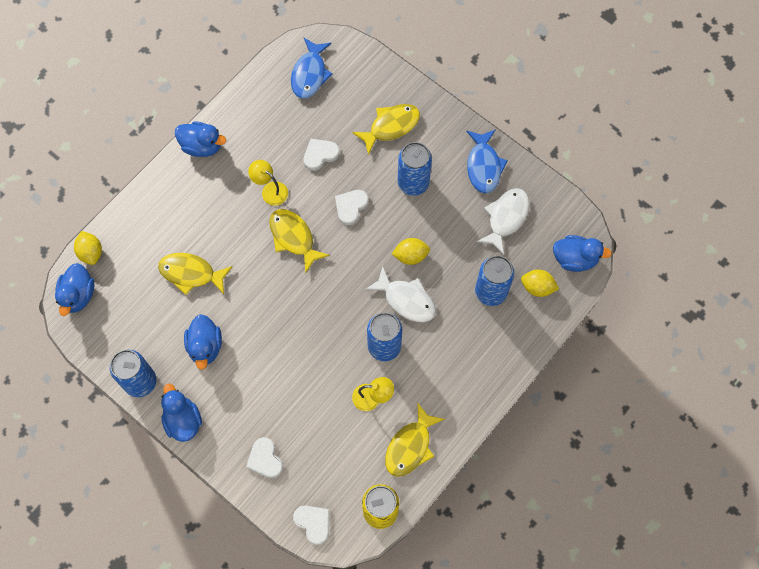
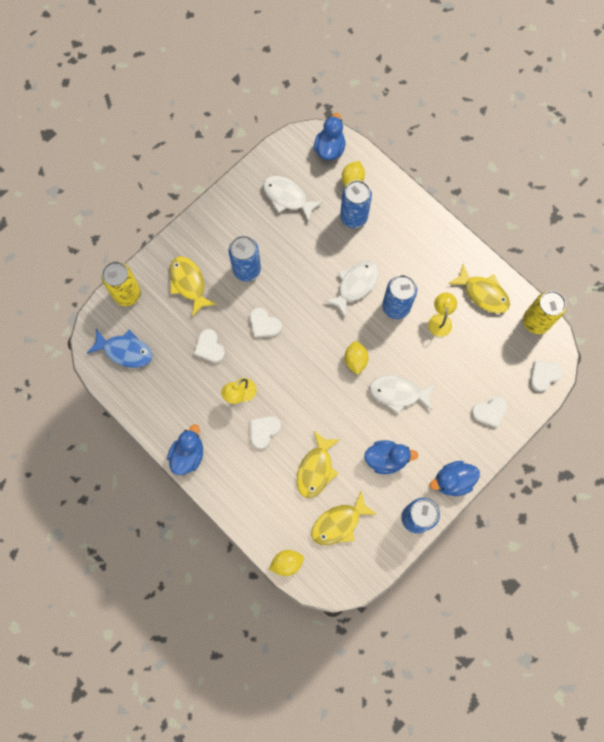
camera: 85 degrees left, 5 degrees up
blue duck [55,263,94,316] -> none
yellow fish [269,209,330,274] -> yellow fish moved to [311,492,376,545]
yellow lemon [392,238,430,265] -> yellow lemon moved to [344,341,369,375]
blue fish [466,129,508,193] -> none
none -> yellow can [101,261,141,306]
none -> white heart [250,416,281,449]
none -> white fish [369,375,435,414]

